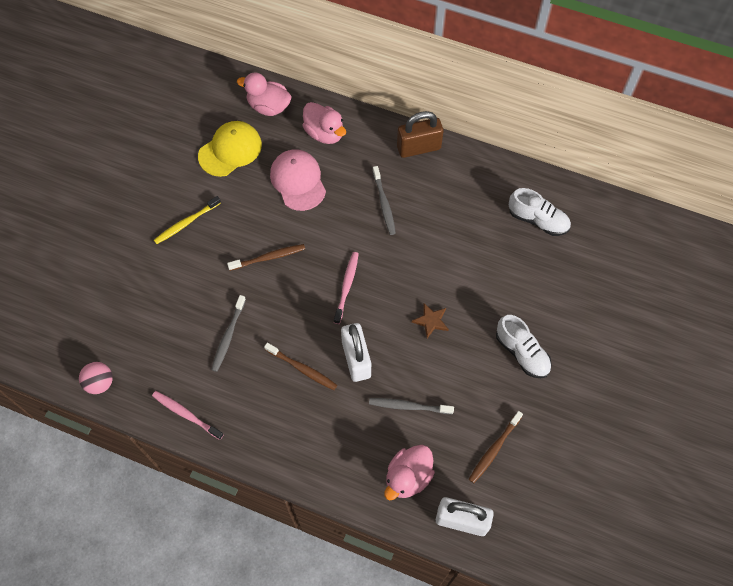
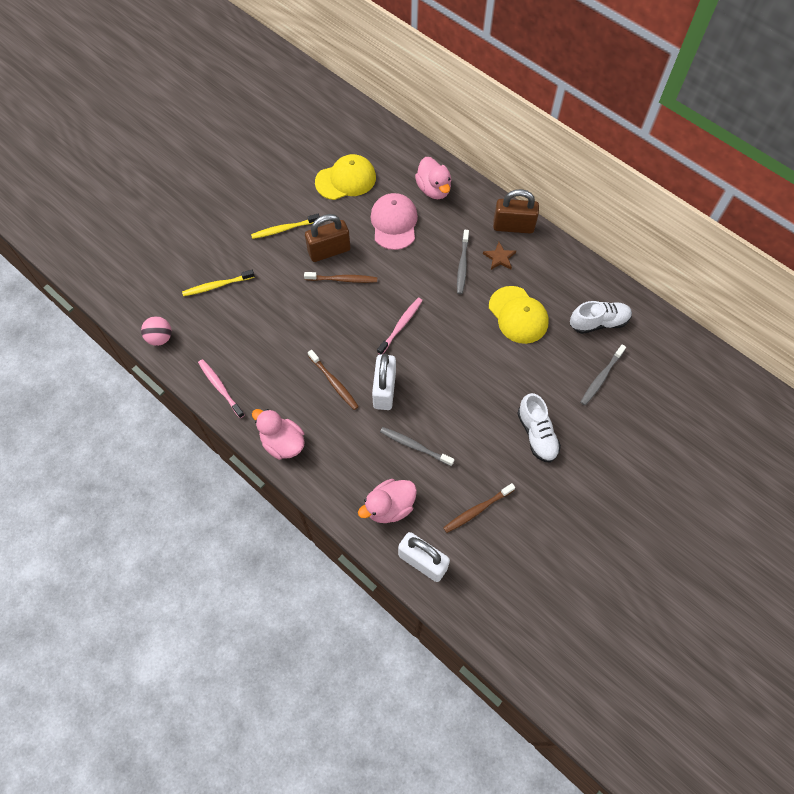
camera: 20 degrees right, 0 degrees up
grey toothbrush [211,295,246,372] -> grey toothbrush moved to [580,344,626,405]
pink duck [237,72,292,116] -> pink duck moved to [252,409,305,460]
brown star [412,303,449,338] -> brown star moved to [483,242,516,270]
white shoe [509,188,571,236] -> white shoe turned 60 degrees counterclockwise [570,301,632,334]
none -> yellow toothbrush [182,270,255,296]
none -> brown padlock [305,214,350,262]
none -> yellow cap [489,286,549,344]

